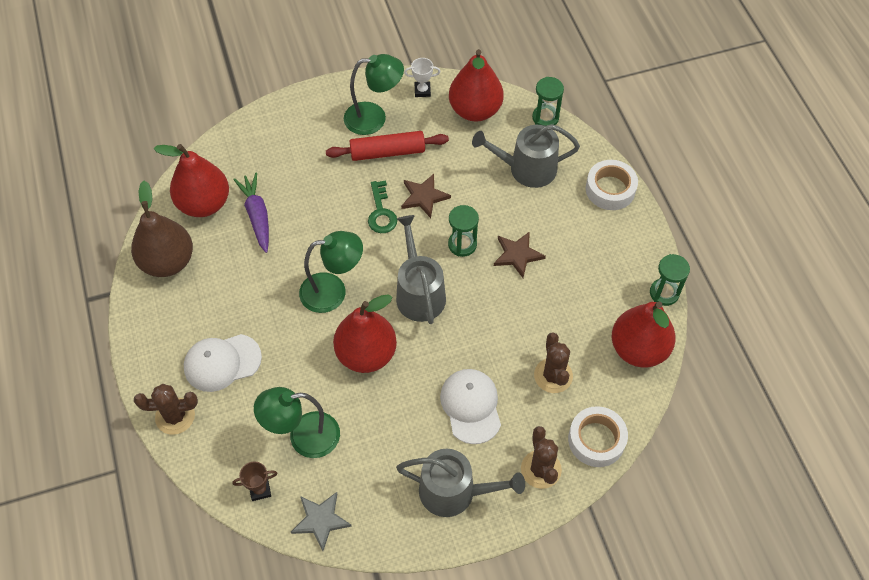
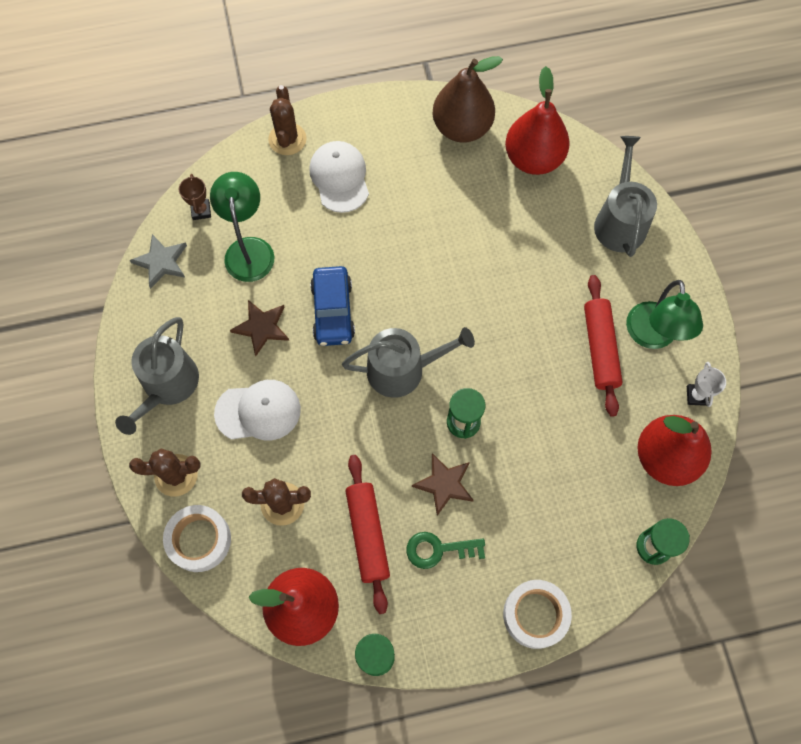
camera: 95 degrees right, 10 degrees up
purple carrot [233,173,269,253] -> none
green lamp [299,231,363,313] -> none
red pear [333,294,397,373] -> blue car [310,266,355,346]
green key [368,181,397,233] -> green key moved to [406,532,485,569]
brown star [401,174,451,218] -> brown star moved to [230,300,289,356]
grey watering can [472,124,580,188] -> grey watering can moved to [594,136,657,257]
none -> red rolling pin [346,455,390,614]

